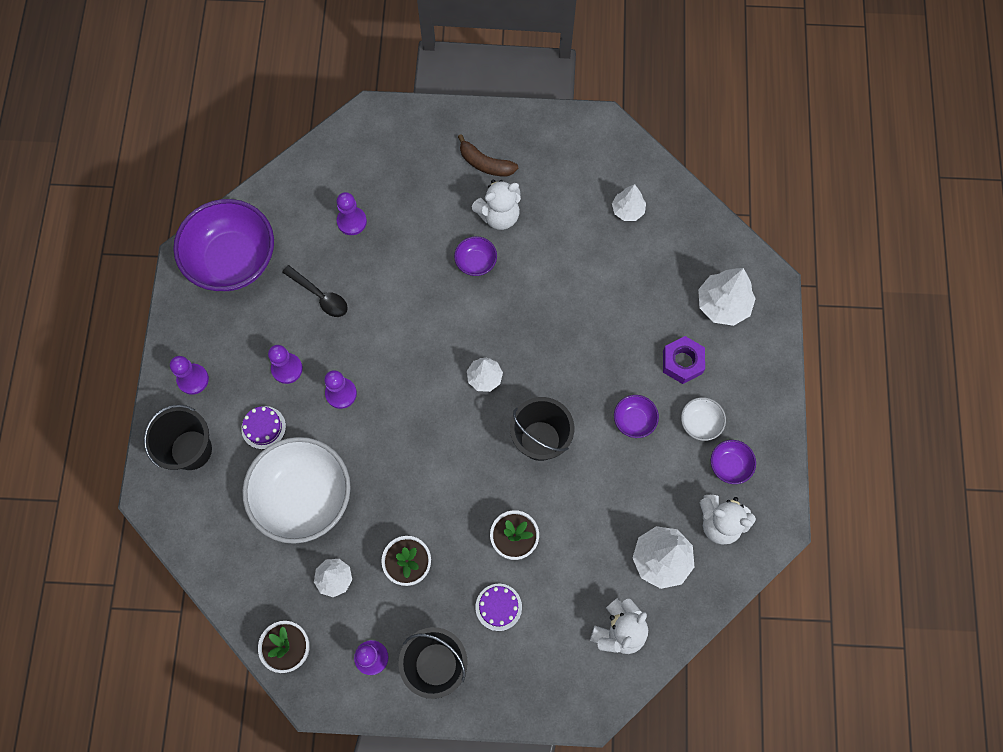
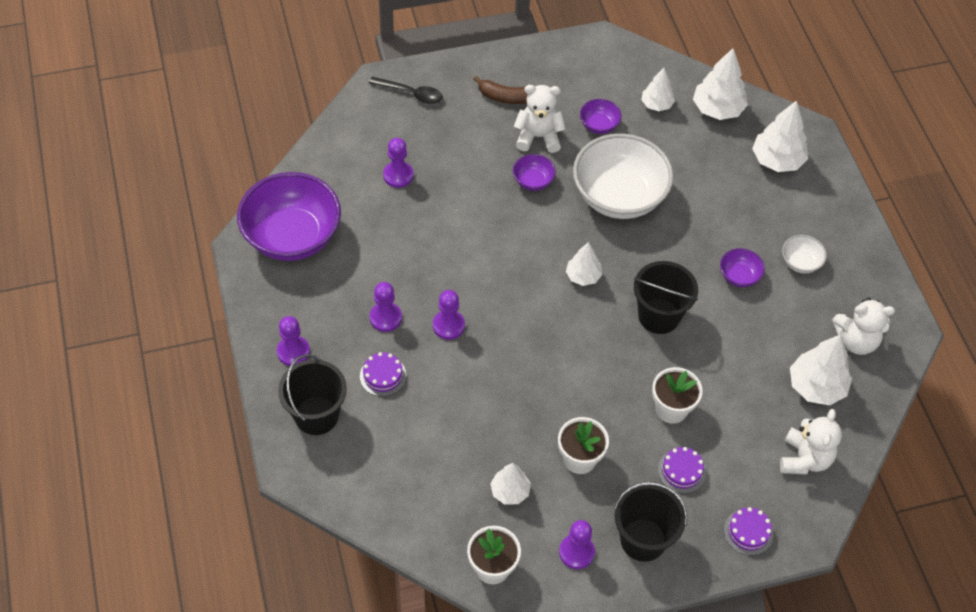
camera: 20 degrees left, 15 degrees down
white bowl [242,437,351,544] -> white bowl moved to [573,133,674,219]
black spoon [282,265,348,317] -> black spoon moved to [369,77,443,104]
white teddy bear [472,180,521,230] -> white teddy bear turned 135 degrees counterclockwise [514,85,566,153]
purple nut [663,336,705,384] -> none
purple bowl [711,440,756,484] -> purple bowl moved to [580,99,622,134]
none -> white tree [693,48,748,120]
none -> purple cake [724,507,774,555]

